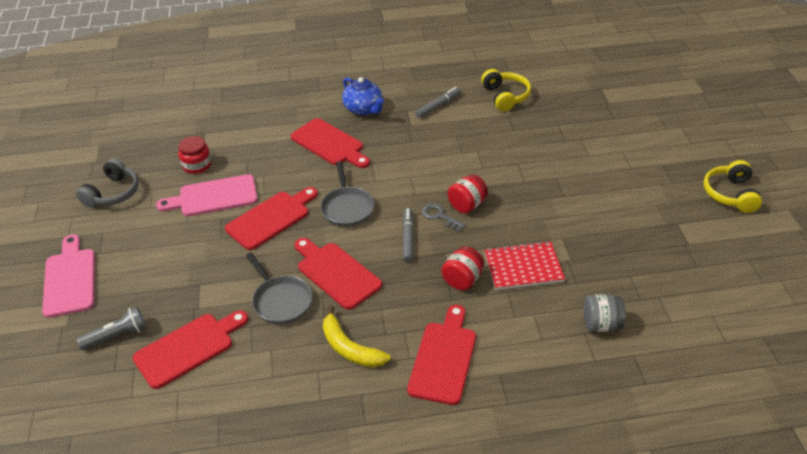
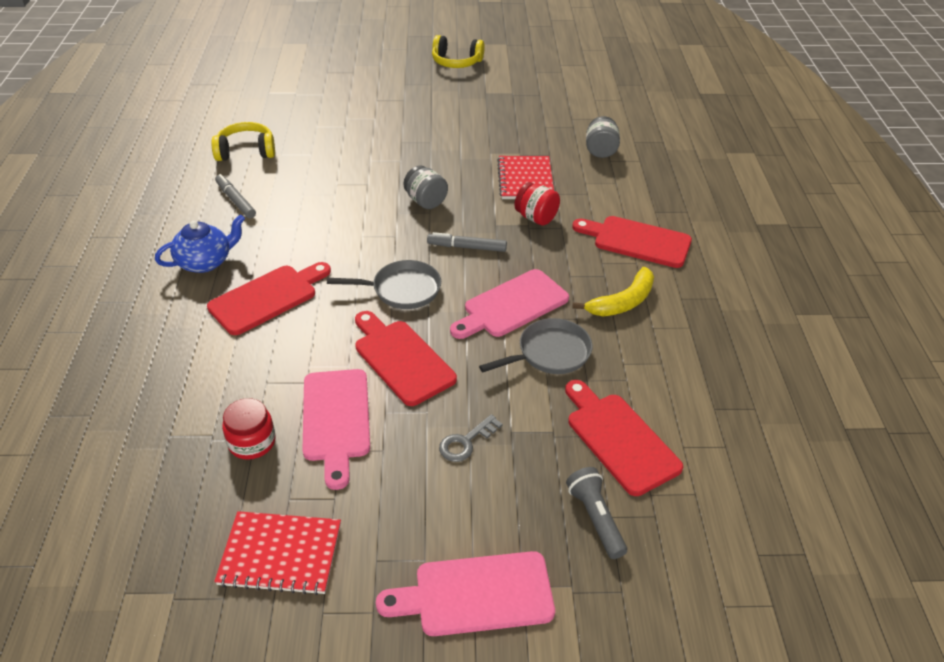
camera: 85 degrees left, 0 degrees up
grey headphones [76,158,139,208] -> red notebook [214,511,341,595]
red cutting board [294,238,382,310] -> pink cutting board [450,269,569,339]
grey key [422,203,466,232] -> grey key moved to [439,414,503,462]
red jar [448,175,488,214] -> grey jar [403,165,448,209]

